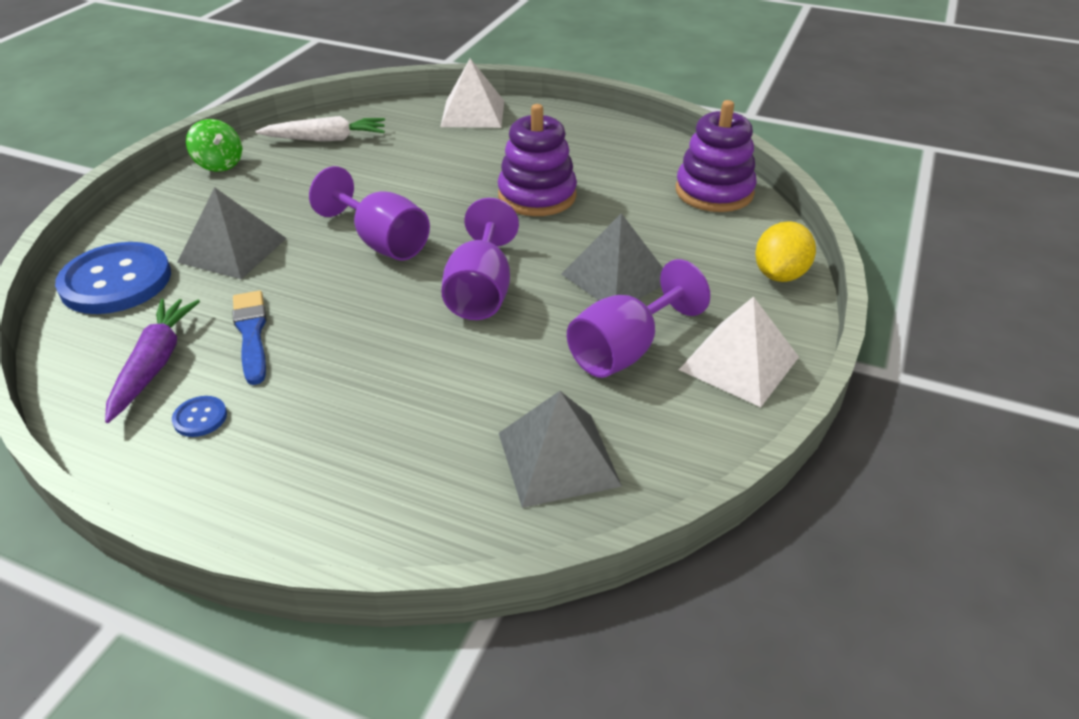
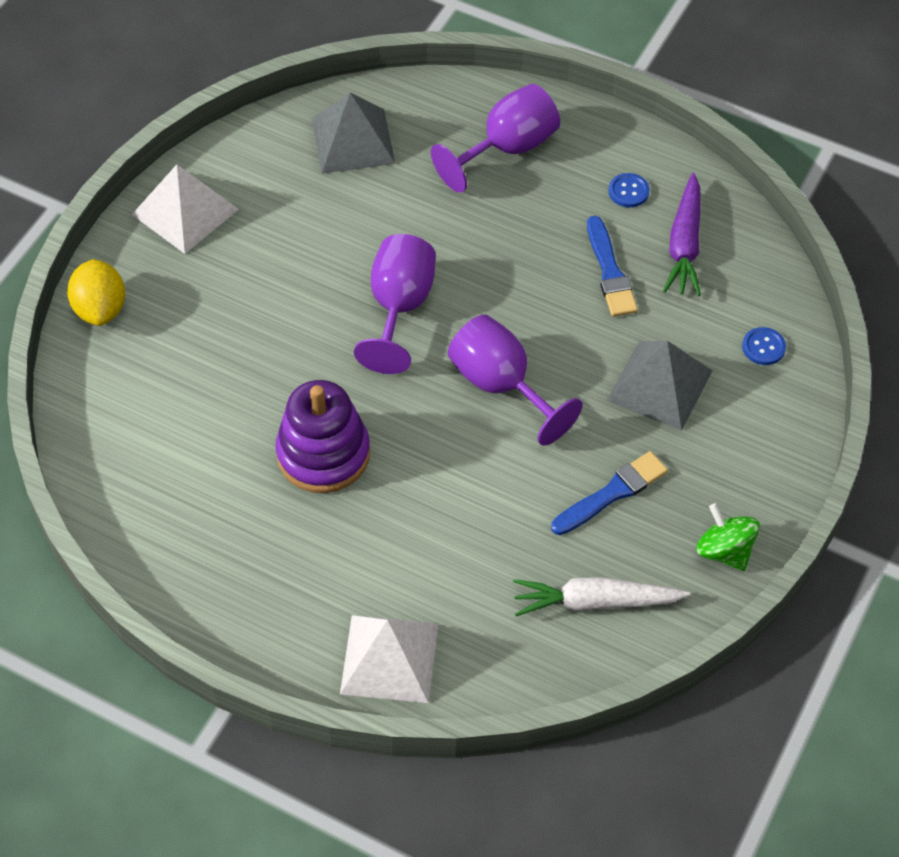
camera: 175 degrees left, 15 degrees up
blue button [55,242,171,314] -> blue button [742,327,786,365], size x0.41
grey pyramid [561,213,663,300] -> none
purple goblet [567,259,710,378] -> purple goblet moved to [431,84,560,193]
purple stacking toy [676,100,757,212] -> none
yellow lemon [755,221,816,282] -> yellow lemon turned 45 degrees counterclockwise [67,259,125,326]
none -> blue brush [551,451,668,535]

